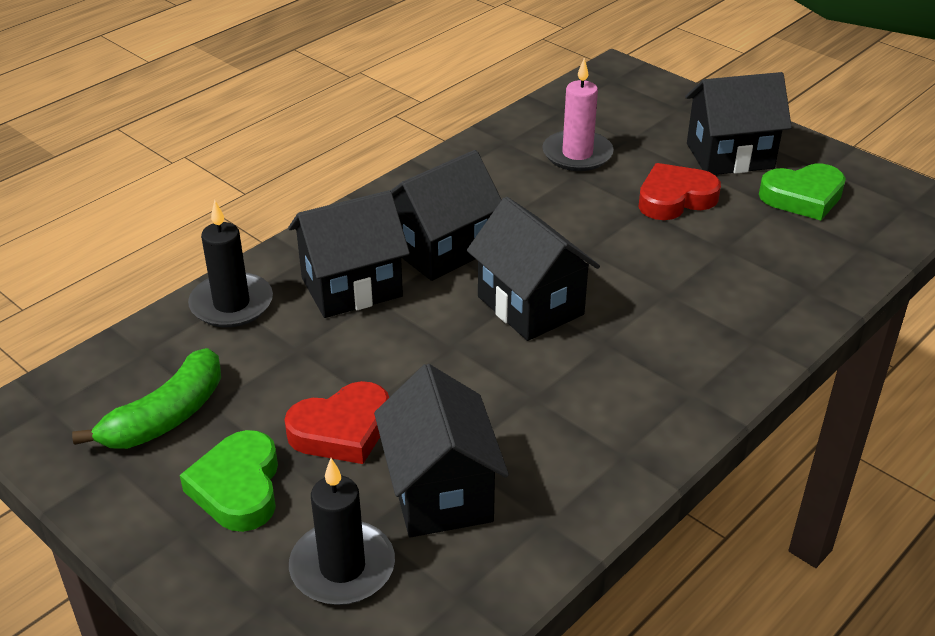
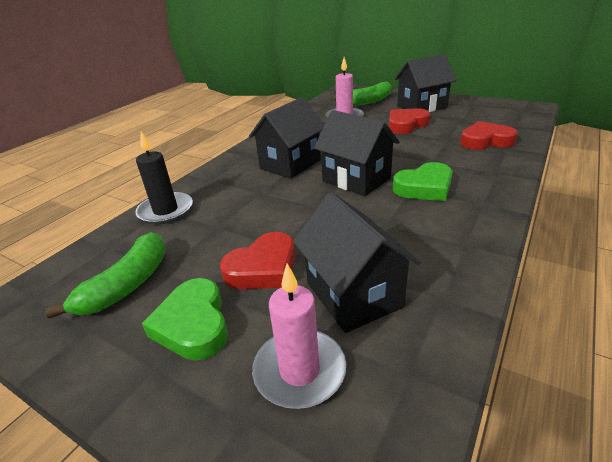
camera: 10 degrees left, 5 degrees down
black house [288,190,410,318] -> none
black candle [289,458,395,605] -> pink candle [252,264,346,409]
green heart [759,164,846,220] -> green heart moved to [393,162,453,201]
none -> green banana [335,81,392,106]
none -> red heart [460,121,518,150]

